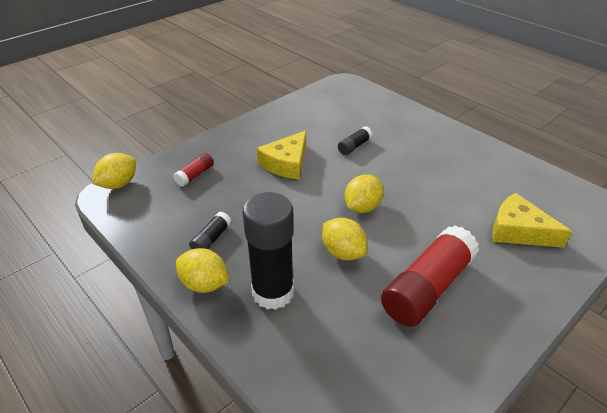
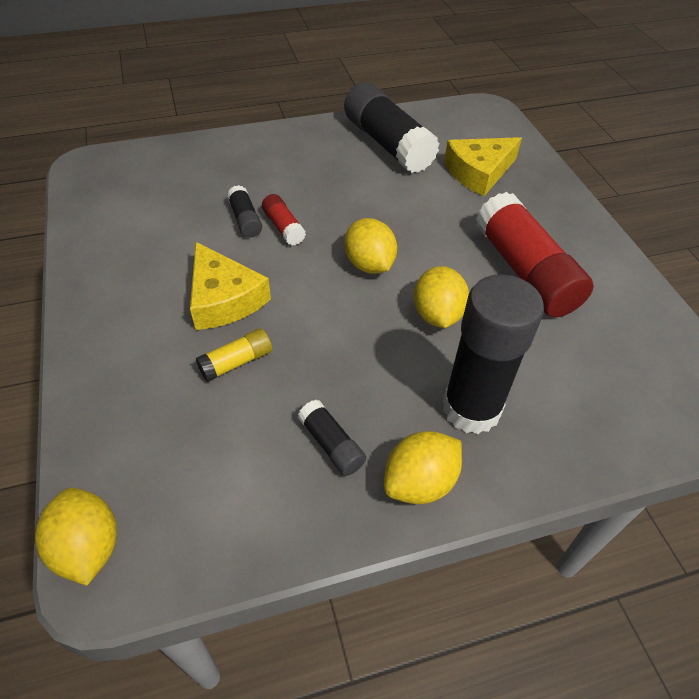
camera: 65 degrees left, 10 degrees up
red glue stick [173,153,214,187] -> red glue stick moved to [262,194,306,246]
yellow lemon [322,217,367,261] -> yellow lemon turned 75 degrees counterclockwise [414,266,469,328]
none -> yellow glue stick [196,328,272,382]
none -> black glue stick [344,82,440,173]

